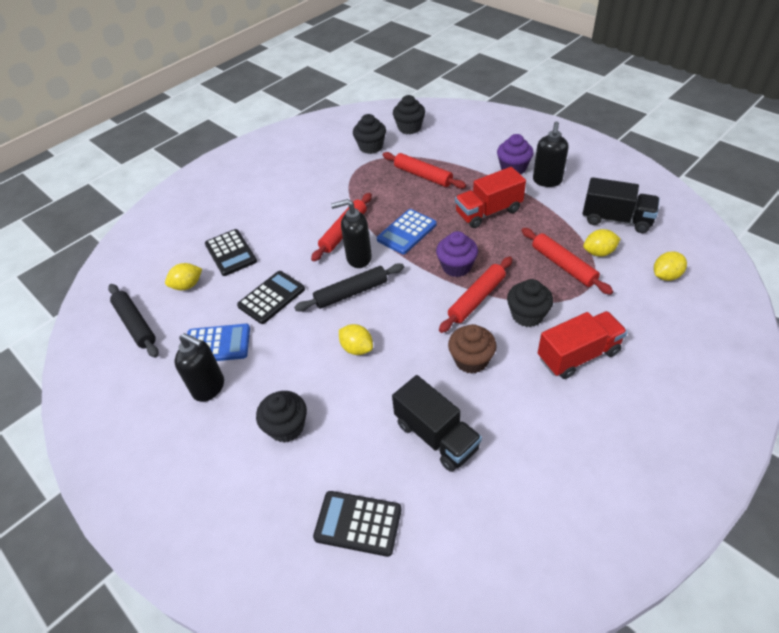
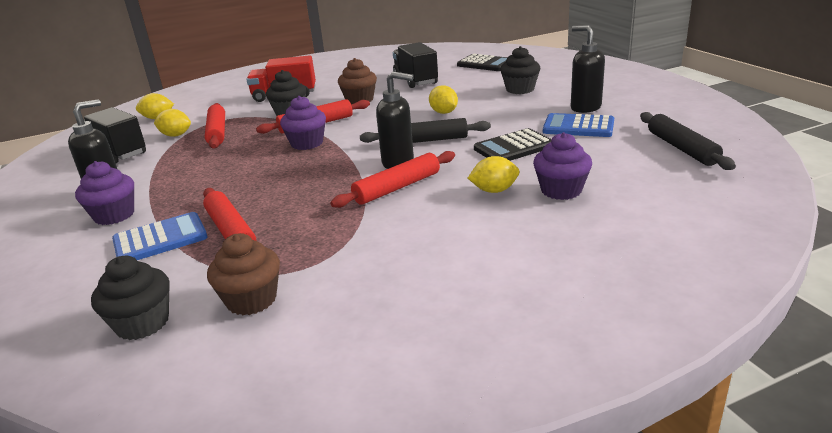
camera: 160 degrees left, 20 degrees down
yellow lemon [165,263,202,290] -> yellow lemon moved to [468,156,519,193]
black calculator [205,229,257,276] -> purple cupcake [533,132,592,200]
black cupcake [353,114,386,154] -> brown cupcake [207,233,280,315]
blue calculator [377,209,437,254] -> blue calculator moved to [112,212,207,260]
red truck [455,167,526,228] -> none

